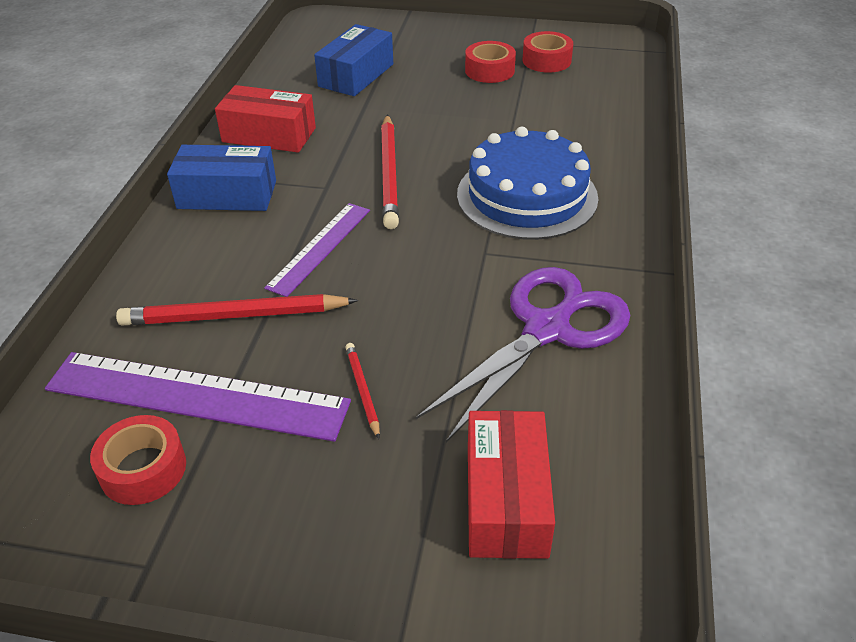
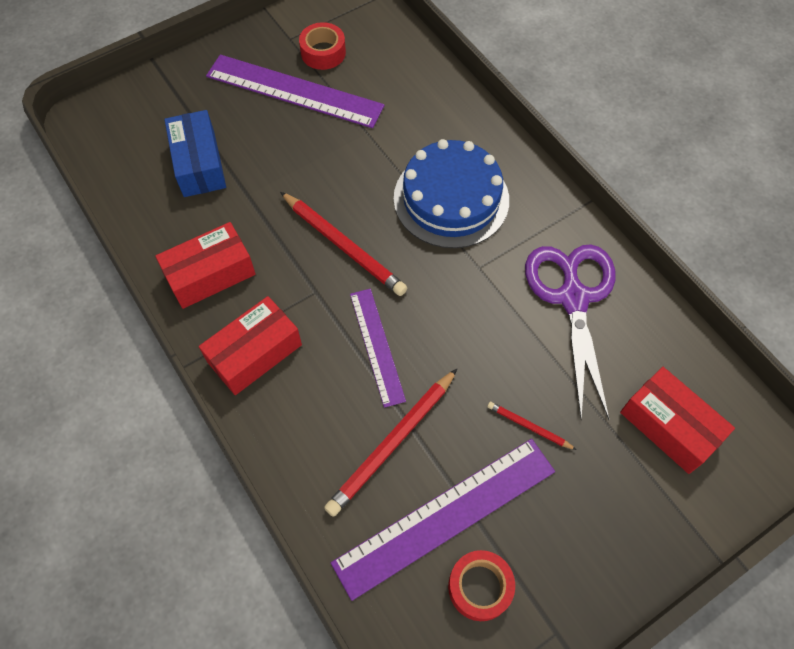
camera: 45 degrees left, 20 degrees up
blue box [167,145,276,211] -> red box [199,296,302,395]
red tape [465,41,516,83] -> purple ruler [206,55,385,128]

